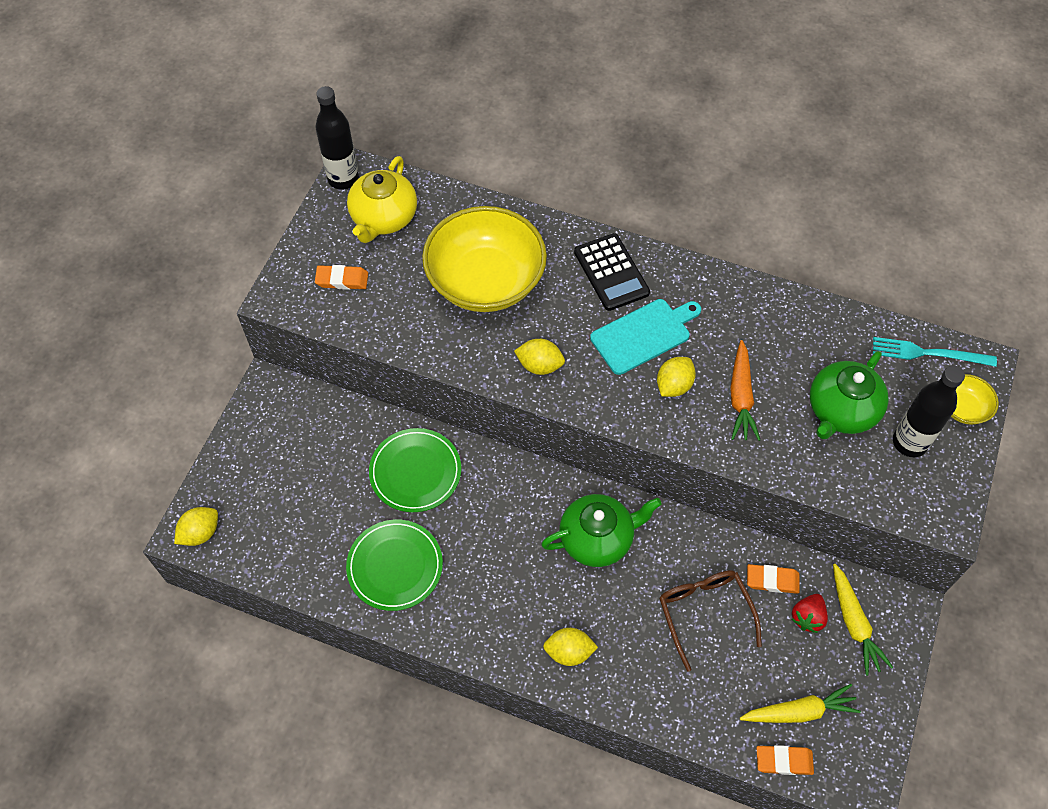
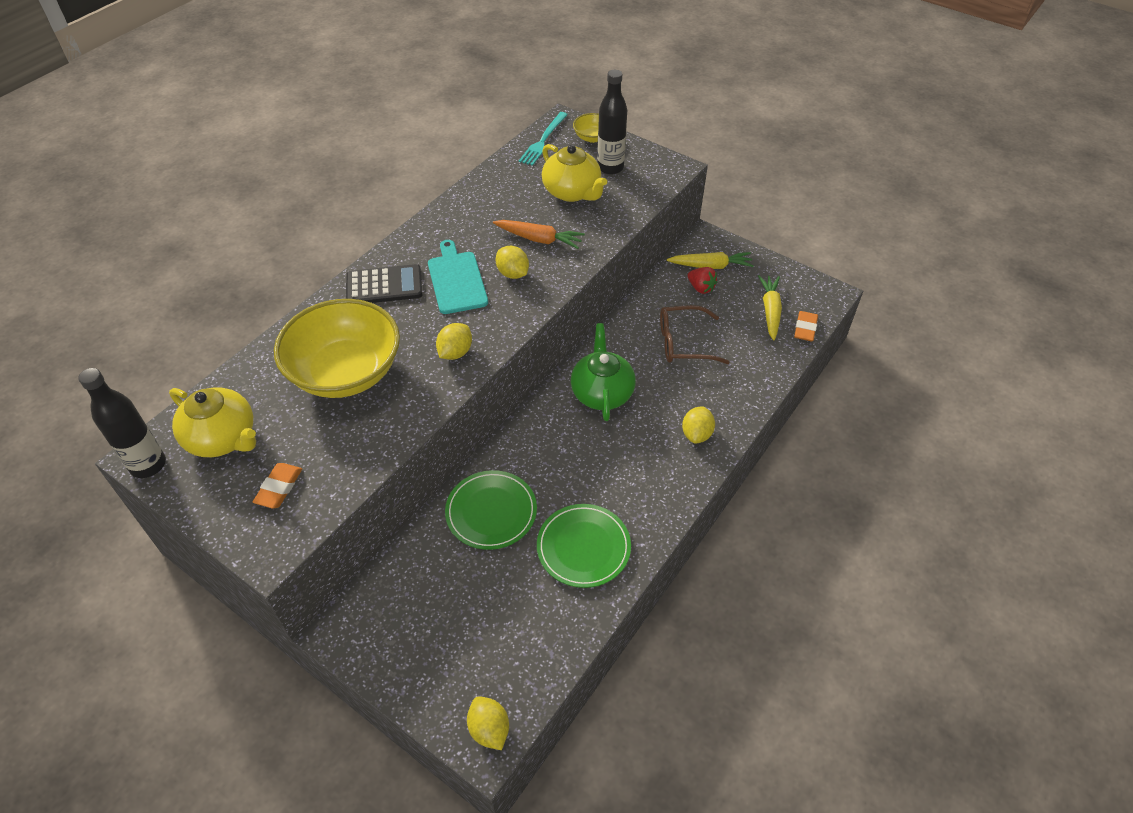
camera: 75 degrees left, 10 degrees down
orange eraser [747,564,800,594] -> none
green teapot [810,351,889,439] -> yellow teapot [542,144,607,202]

